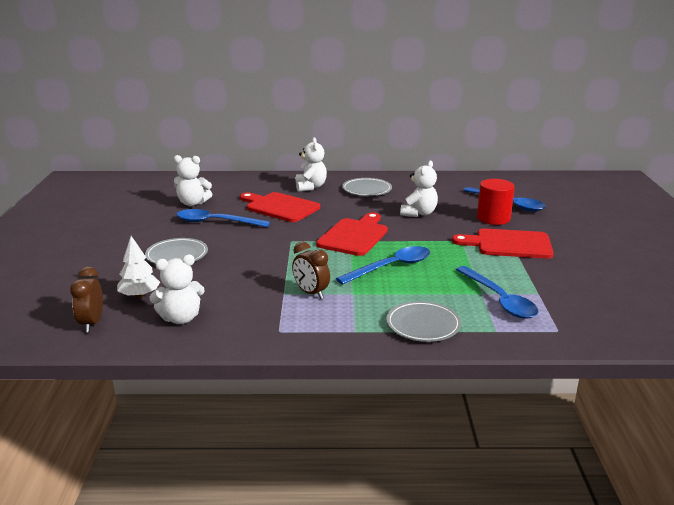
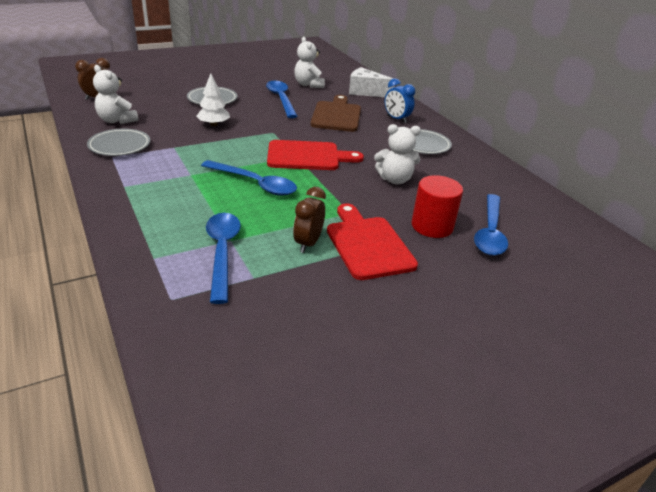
camera: 60 degrees right, 10 degrees up
white tree [117,236,160,298] -> white tree moved to [196,73,230,126]
red cutting board [240,192,320,222] -> brown cutting board [311,95,361,132]
brown clock [292,242,330,299] -> brown clock moved to [293,187,326,253]
white teddy bear [295,137,327,192] -> blue clock [384,78,415,123]
grey plate [386,301,461,342] -> grey plate moved to [87,129,150,156]
blue spoon [456,266,539,319] -> blue spoon turned 135 degrees clockwise [206,213,241,304]
none -> white cheese [349,67,395,97]

